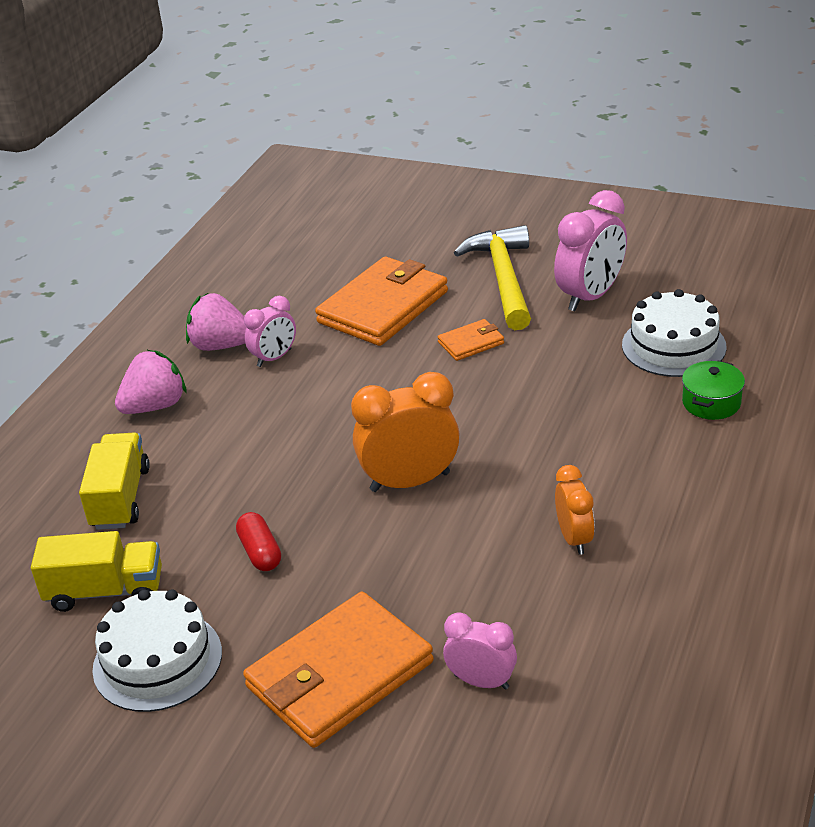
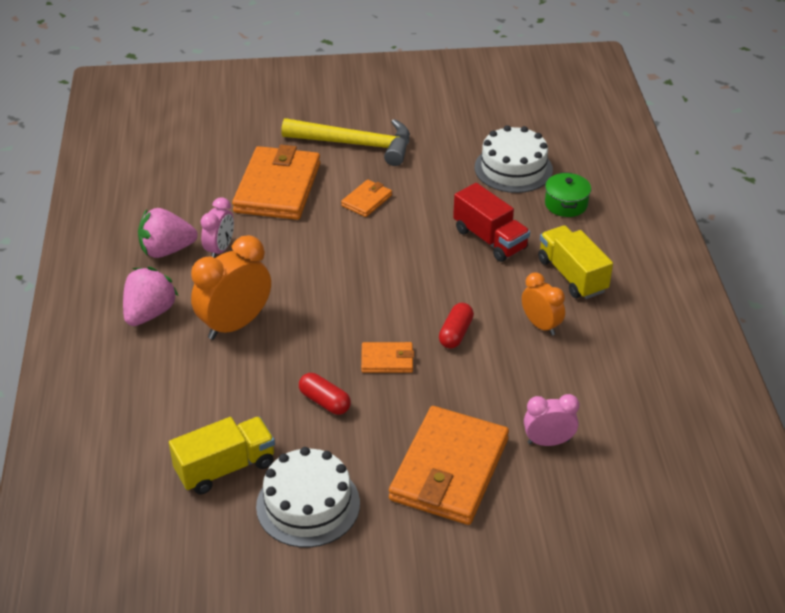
camera: 30 degrees left, 5 degrees up
yellow truck [79,433,150,530] -> yellow truck moved to [538,225,613,299]
orange clock [351,372,460,492] -> orange clock moved to [191,235,271,340]
yellow hammer [454,225,531,330] -> yellow hammer turned 135 degrees clockwise [281,118,410,166]
pink clock [554,190,627,311] -> none
none -> orange wallet [361,342,414,373]
none -> red capsule [439,303,474,349]
none -> red truck [453,183,530,262]

